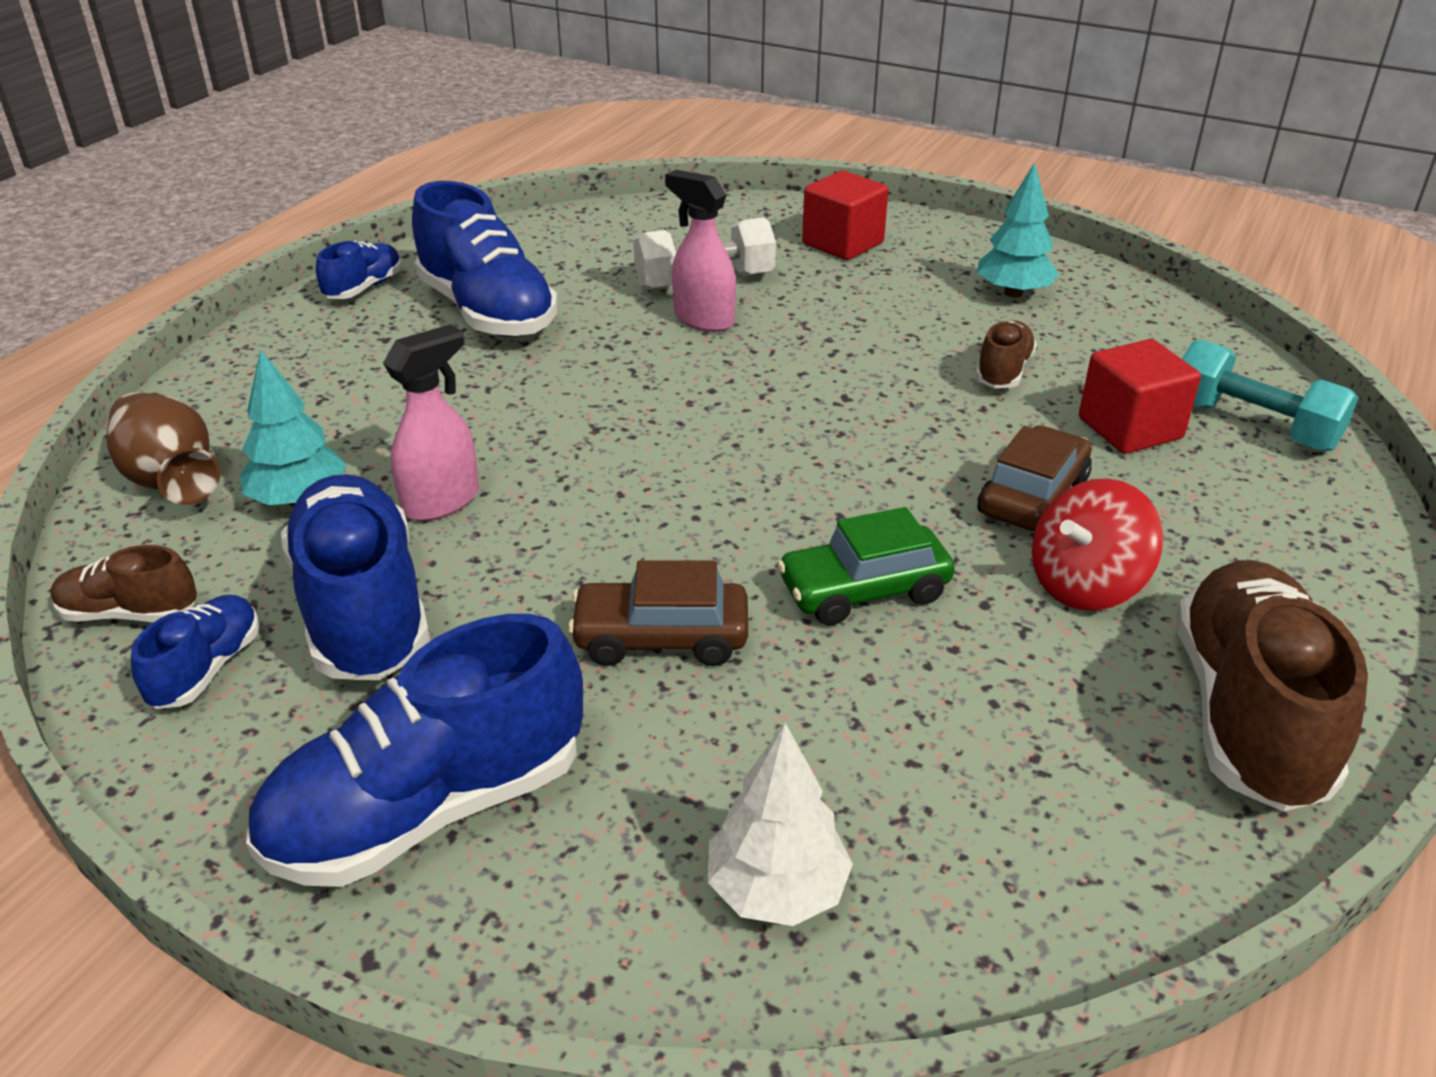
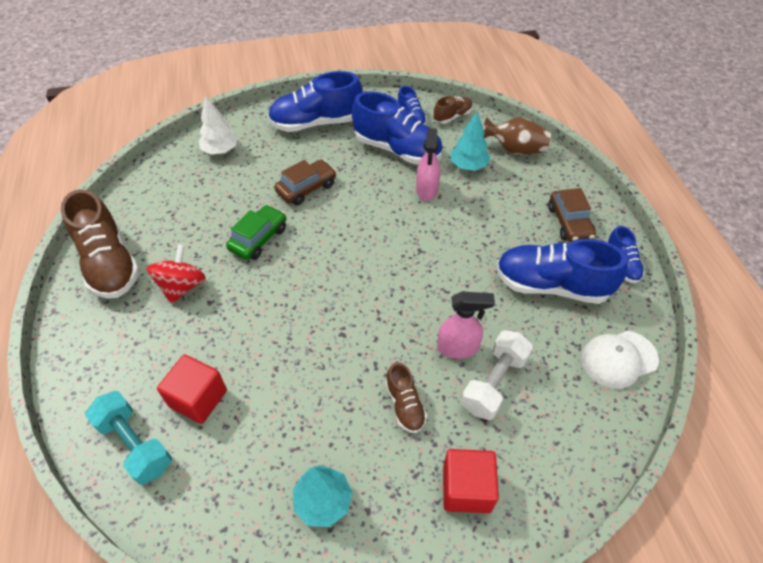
camera: 140 degrees right, 15 degrees up
blue shoe [246,614,583,887] -> blue shoe turned 120 degrees counterclockwise [268,71,363,132]
brown shoe [976,320,1037,388] -> brown shoe moved to [386,362,427,433]
brown car [978,425,1092,531] -> brown car moved to [548,188,596,242]
turquoise dumbbell [1182,339,1358,452] -> turquoise dumbbell turned 45 degrees clockwise [85,391,172,485]
none -> white cap [581,331,659,389]

